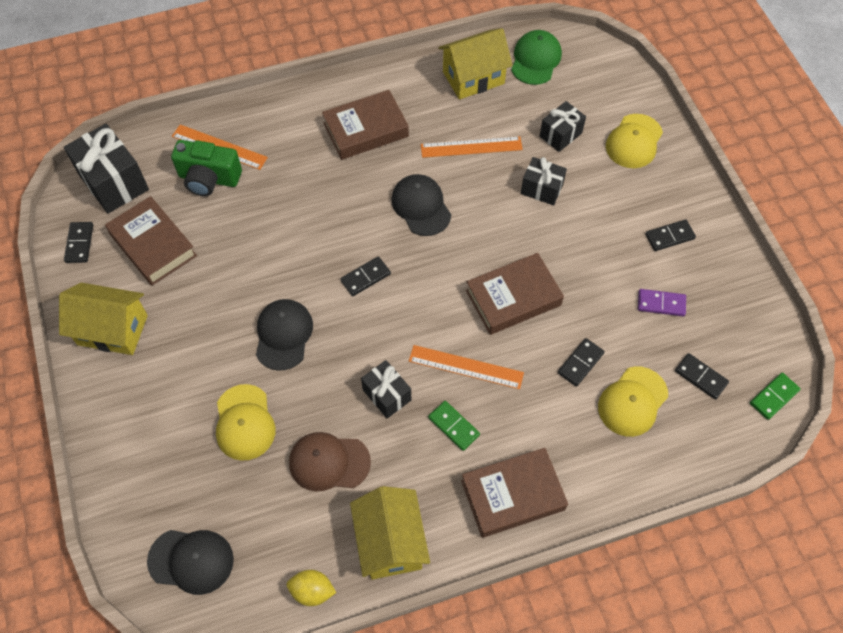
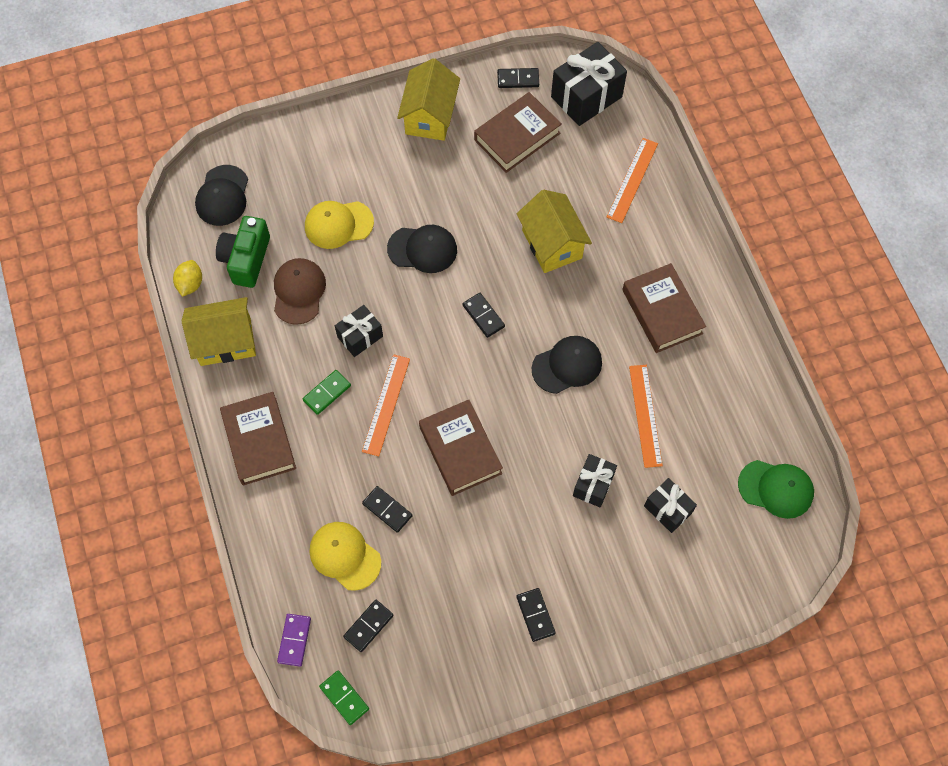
camera: 90 degrees right, 5 degrees up
green camera [171,140,242,196] -> green camera moved to [216,216,270,288]
yellow house [438,28,513,100] -> yellow house moved to [517,190,592,273]
yellow cap [606,114,663,168] -> none
purple domino [638,289,686,316] -> purple domino moved to [277,614,311,667]

